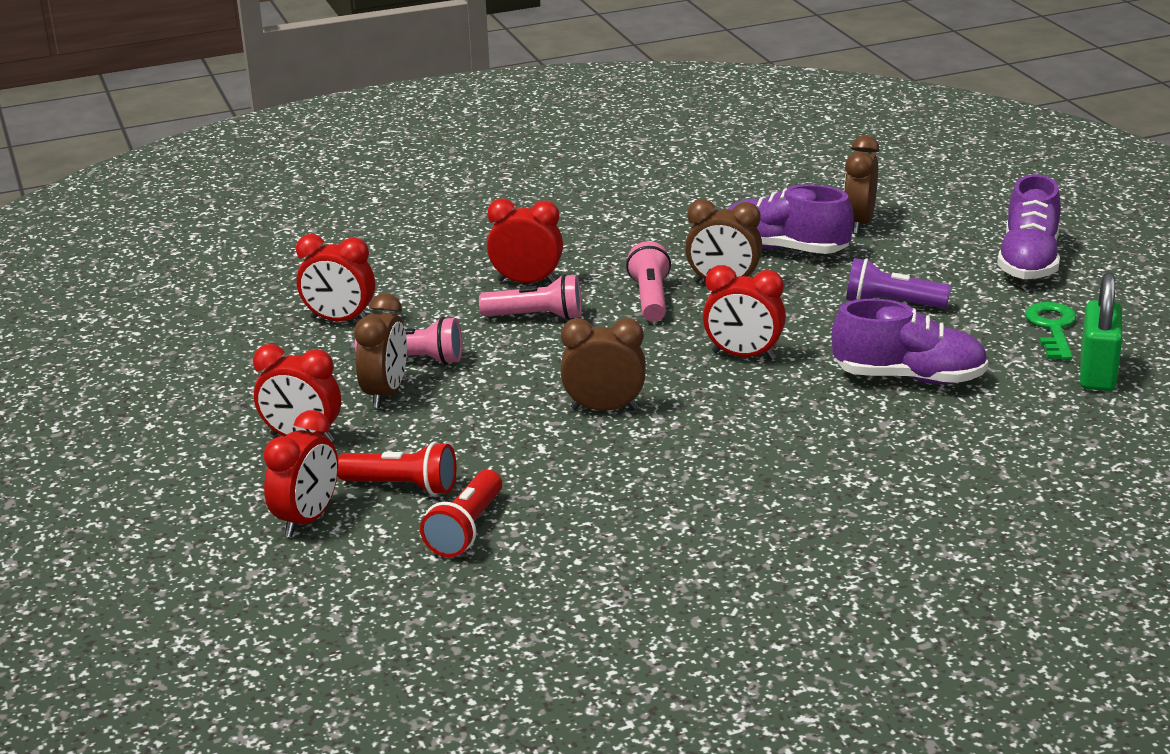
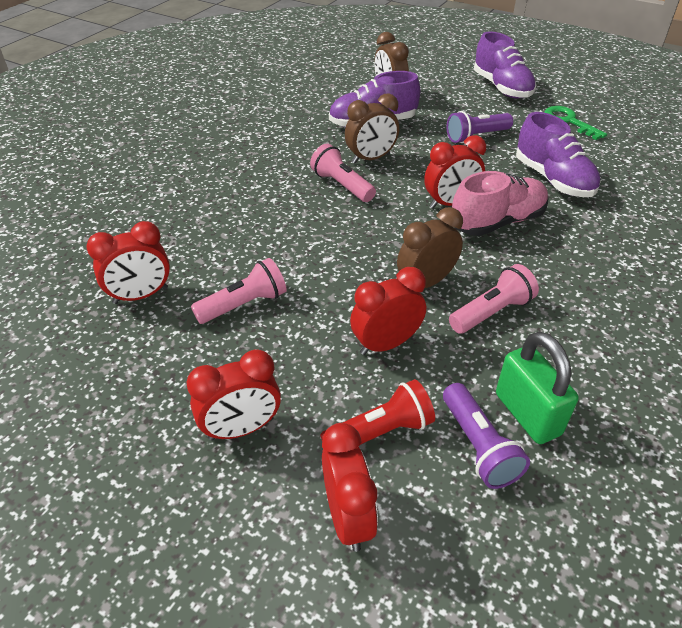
camera: 40 degrees left, 15 degrees up
brown clock [354,293,407,408] -> none
red flashlight [420,470,502,557] -> purple flashlight [443,383,530,489]
pink flashlight [479,274,582,320] -> pink flashlight moved to [449,264,539,334]
red clock [487,198,563,283] -> red clock moved to [350,267,426,355]
purple shoe [832,299,988,384] -> purple shoe turned 90 degrees clockwise [516,112,601,197]
green padlock [1080,272,1122,391] -> green padlock moved to [496,331,579,444]
none -> pink shoe [452,171,549,236]

